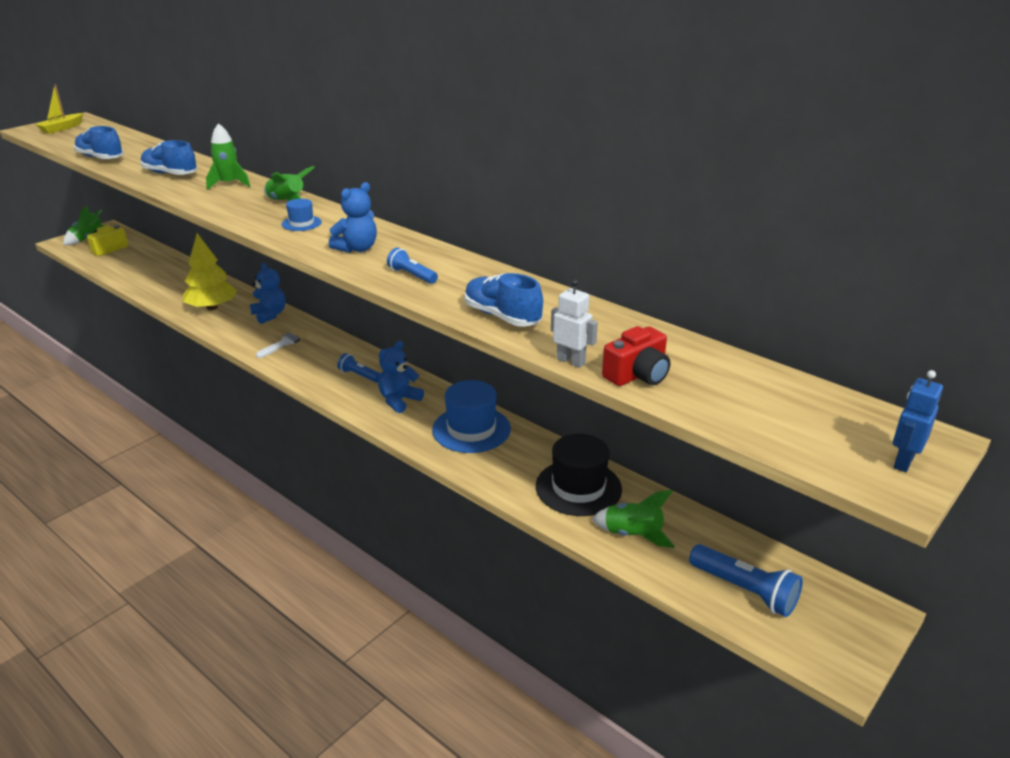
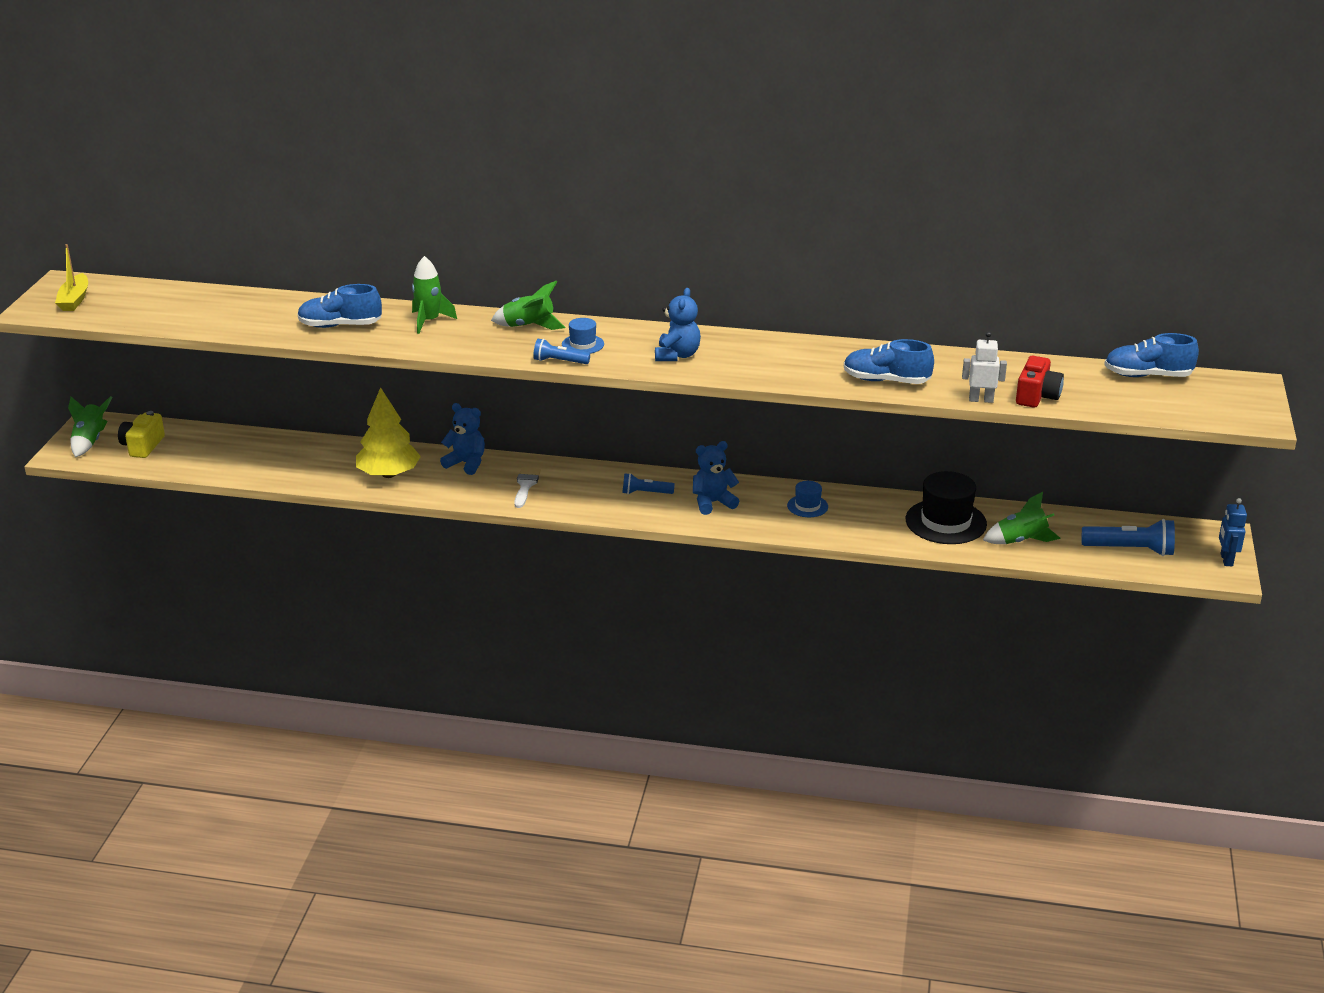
camera: 30 degrees left, 0 degrees up
blue shoe [74,126,124,159] -> blue shoe moved to [1104,333,1199,377]
blue teddy bear [378,340,424,413] -> blue teddy bear turned 60 degrees clockwise [693,441,739,515]
blue flashlight [387,248,438,284] -> blue flashlight moved to [533,339,590,364]
blue hat [432,380,511,453] -> blue hat [787,481,828,517], size x0.52
blue robot [893,370,943,472] -> blue robot moved to [1219,498,1247,566]

